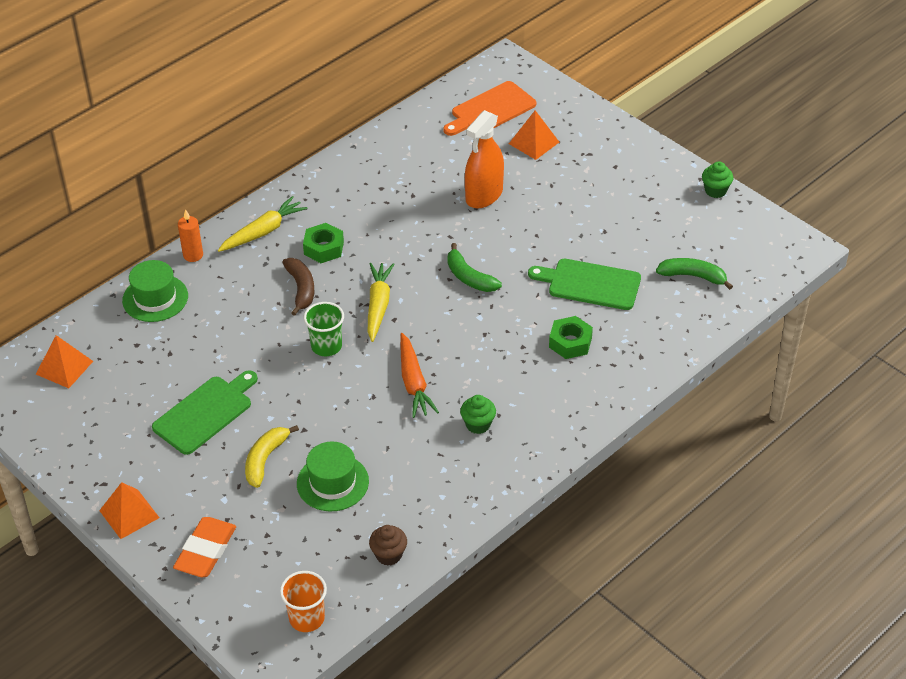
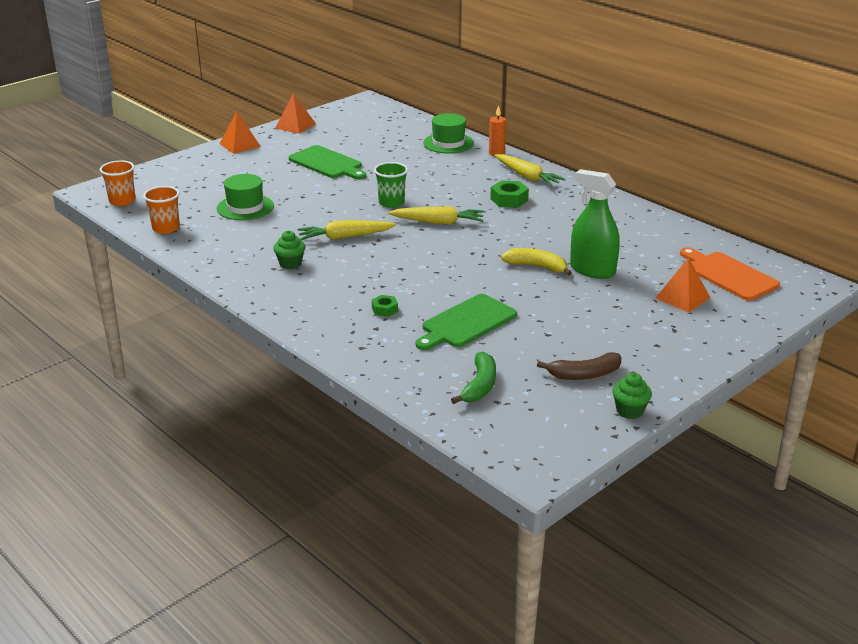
camera: 90 degrees right, 15 degrees down
orange pyramid [36,335,93,388] -> orange pyramid moved to [275,93,316,134]
orange eraser [173,517,236,577] -> none
yellow banana [245,425,299,488] -> yellow banana moved to [501,248,572,276]
brown banana [282,258,314,316] -> brown banana moved to [537,352,622,380]
brown cupcake [369,525,407,565] -> orange cup [143,186,180,234]
orange carrot [400,333,439,418] -> yellow carrot [298,220,396,240]
green banana [447,243,502,292] -> none
orange spray bottle [465,110,504,208] -> green spray bottle [570,169,620,279]
green cutting board [528,259,641,310] -> green cutting board turned 150 degrees counterclockwise [416,294,517,350]
green nut [549,316,593,359] -> green nut [372,295,398,317], size x0.61

